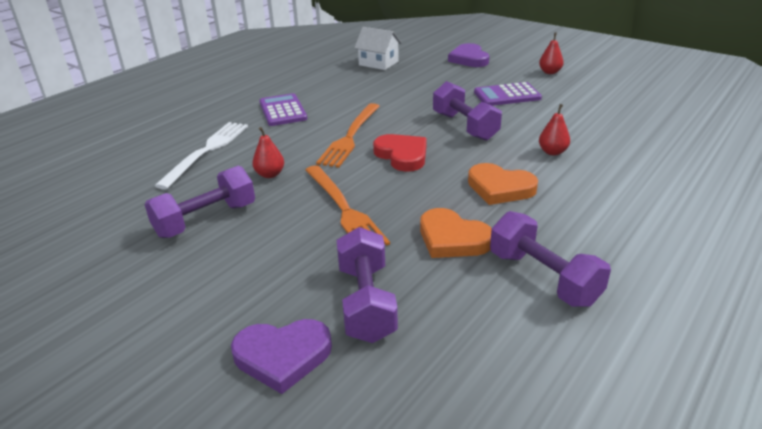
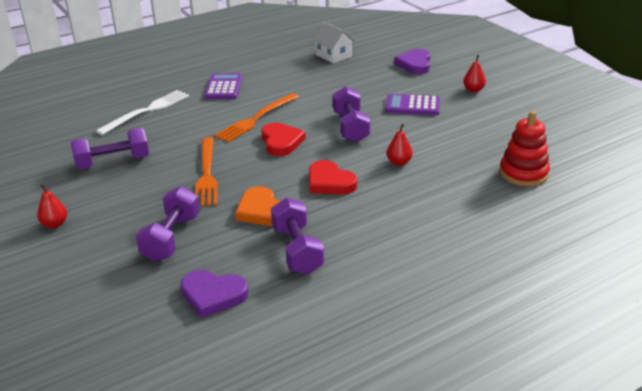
camera: 20 degrees right, 0 degrees up
purple heart [231,319,332,394] -> purple heart moved to [181,270,249,318]
red pear [252,127,284,178] -> red pear moved to [37,184,67,228]
orange heart [468,163,538,205] -> red heart [309,160,357,195]
none -> red stacking toy [500,111,550,186]

